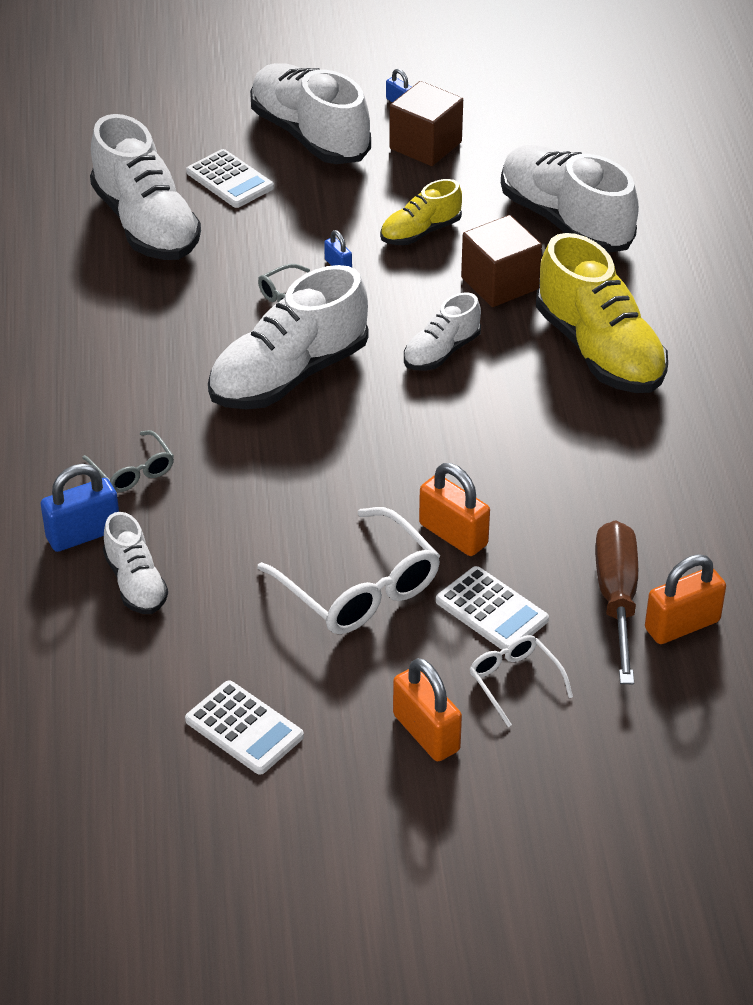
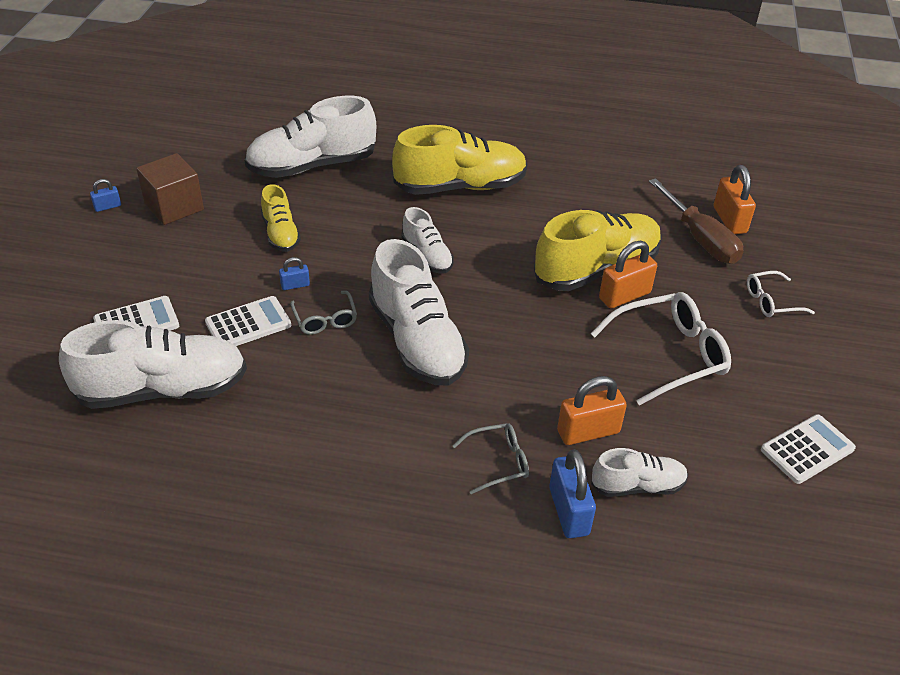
camera: 75 degrees left, 0 degrees up
white shoe [250,63,371,164] -> none
orange padlock [393,658,462,761] -> orange padlock moved to [557,376,627,445]
white calculator [436,566,549,650] -> white calculator moved to [205,296,291,346]
brown cube [461,215,542,307] -> none
brown screwdriver [595,520,638,684] -> brown screwdriver turned 135 degrees counterclockwise [649,178,743,264]
none -> yellow shoe [534,210,662,291]

